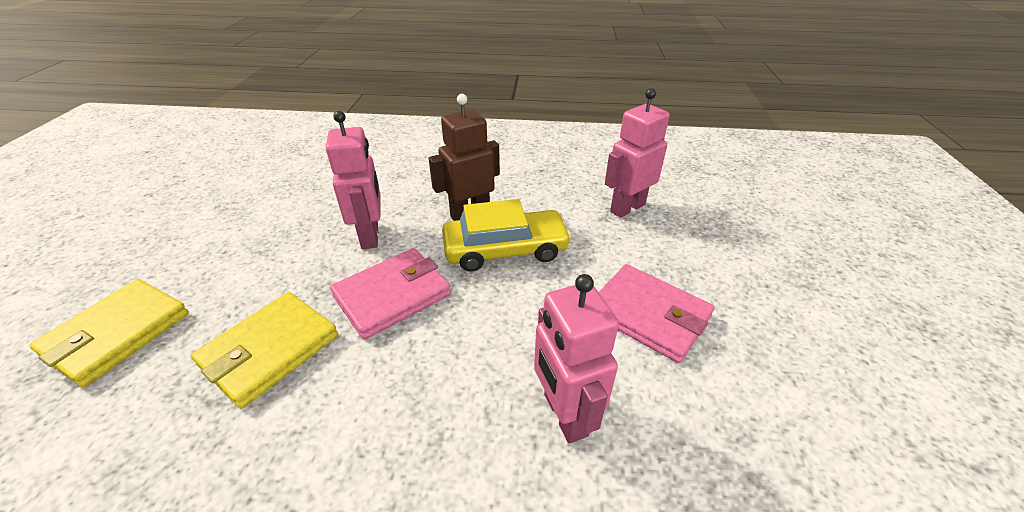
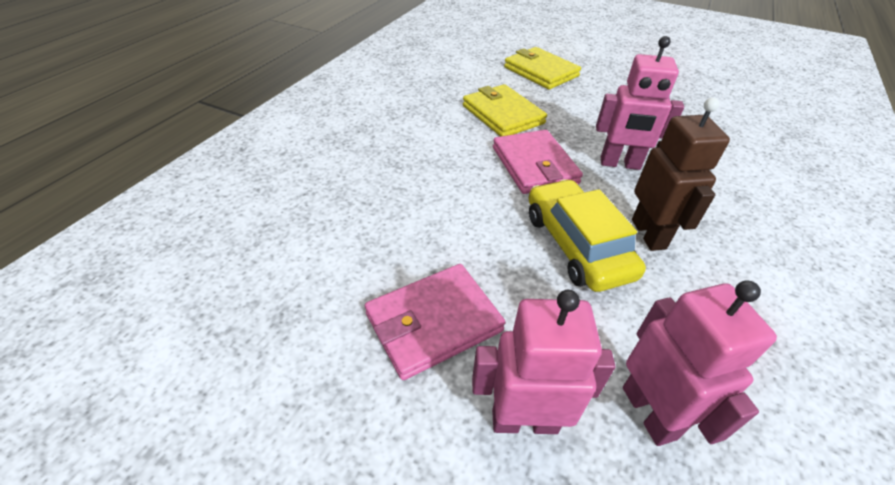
camera: 110 degrees right, 5 degrees up
yellow car [442,199,571,272] -> yellow car turned 150 degrees clockwise [529,179,646,292]
pink robot [534,274,619,444] -> pink robot moved to [472,290,615,434]

